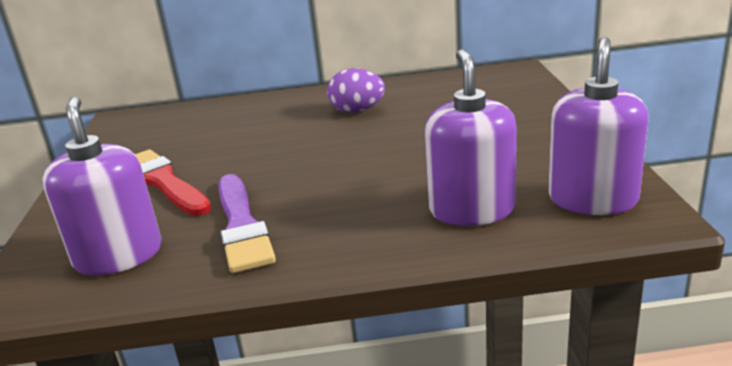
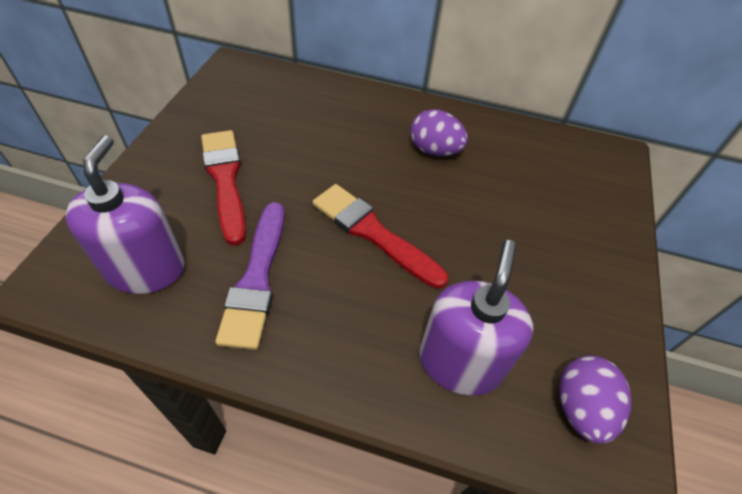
camera: 15 degrees right, 25 degrees up
purple soap dispenser [549,37,649,215] -> purple egg [559,356,632,444]
none -> red brush [313,184,448,289]

